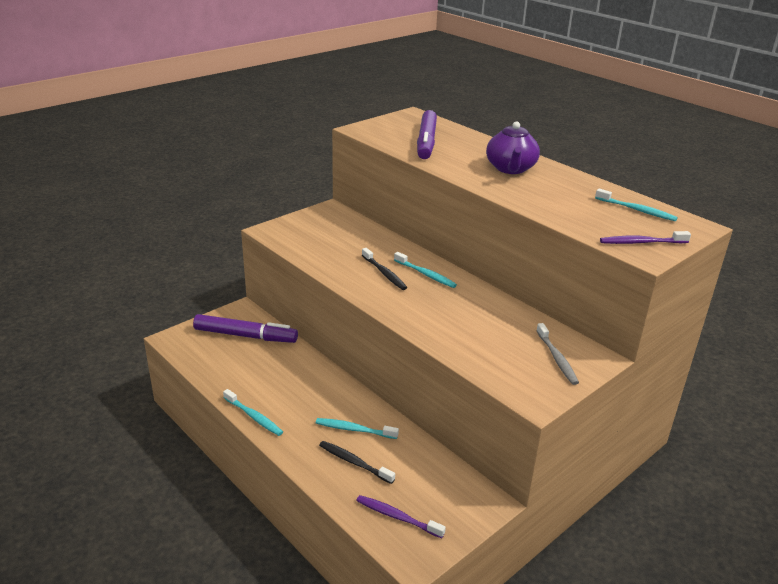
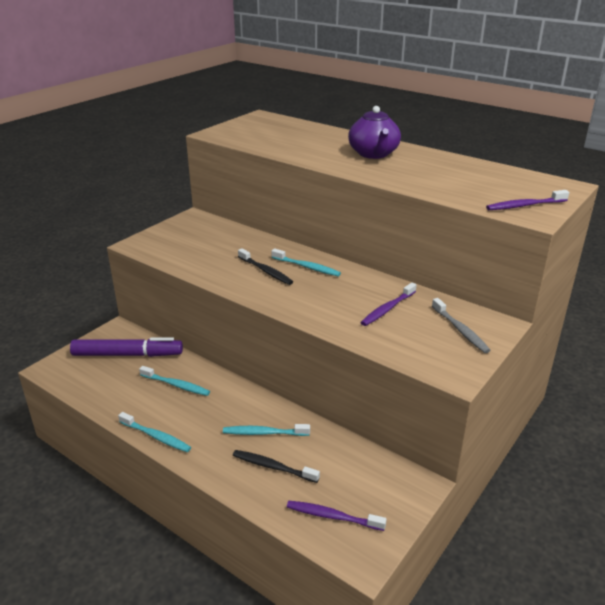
camera: 10 degrees left, 0 degrees up
purple marker [417,110,437,159] -> none
turquoise toothbrush [595,189,678,221] -> turquoise toothbrush moved to [139,366,210,396]
none -> purple toothbrush [360,282,416,326]

